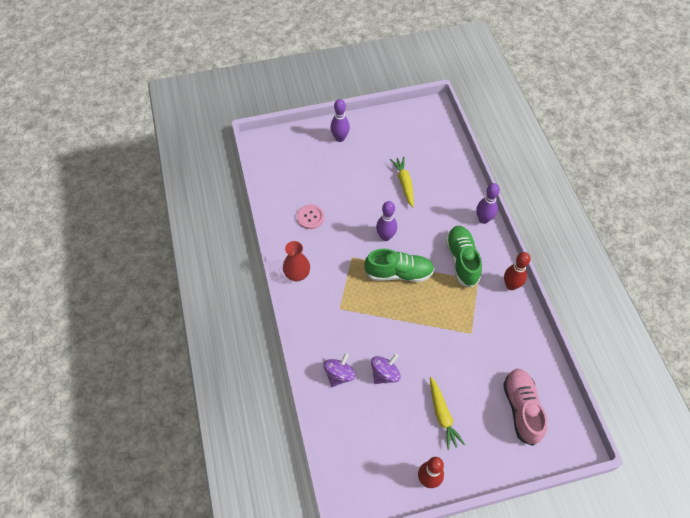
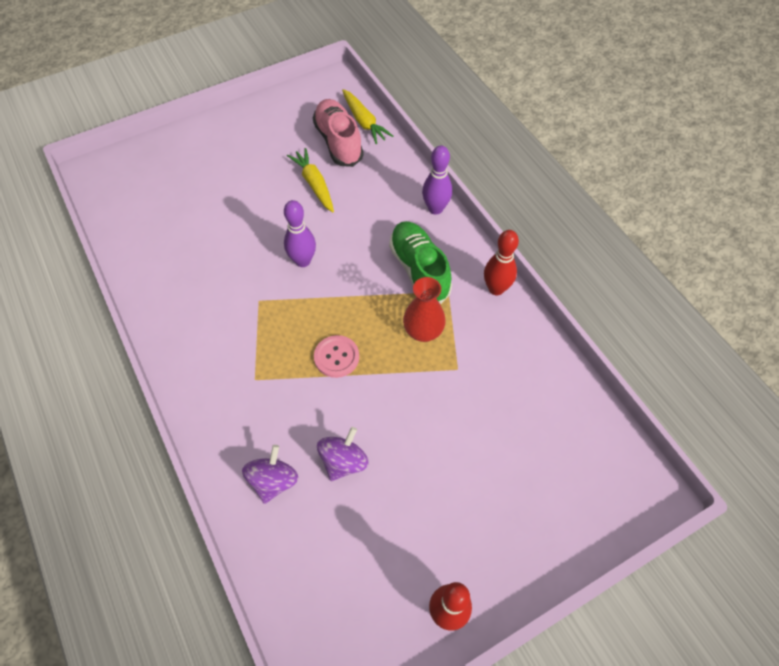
camera: 15 degrees left, 0 degrees up
red vase [283,241,310,281] -> red vase moved to [403,277,446,342]
pink button [297,205,324,229] -> pink button moved to [314,335,359,378]
purple bowling pin [330,99,350,142] -> none
green shoe [364,249,434,282] -> none
yellow carrot [430,377,465,450] -> yellow carrot moved to [342,89,393,144]
pink shoe [503,369,547,446] -> pink shoe moved to [313,99,364,167]

